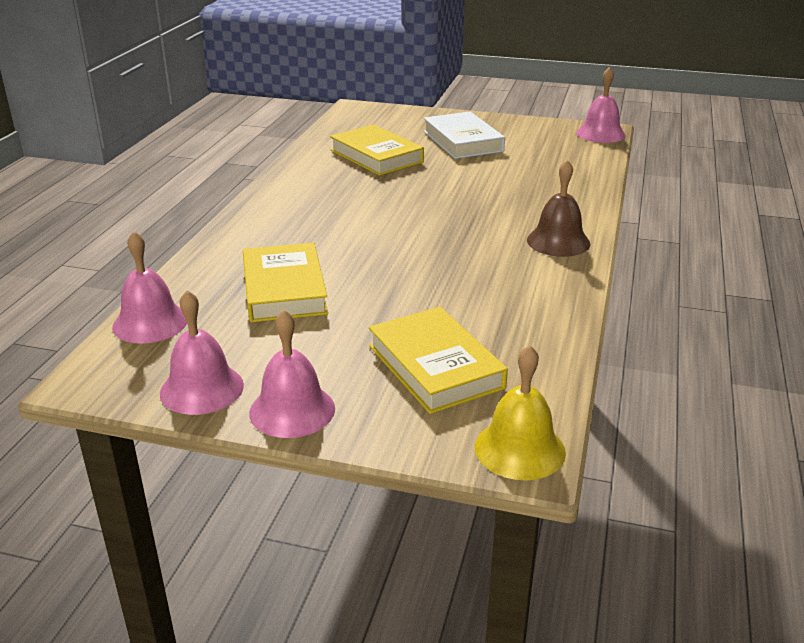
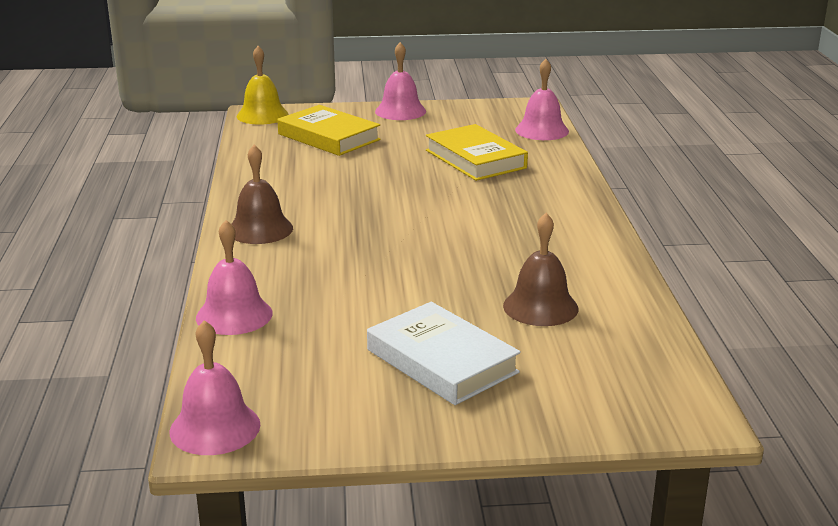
camera: 160 degrees right, 5 degrees down
pink bell [160,290,244,415] -> pink bell moved to [196,220,273,335]
yellow book [330,124,424,176] -> brown bell [503,213,578,326]

